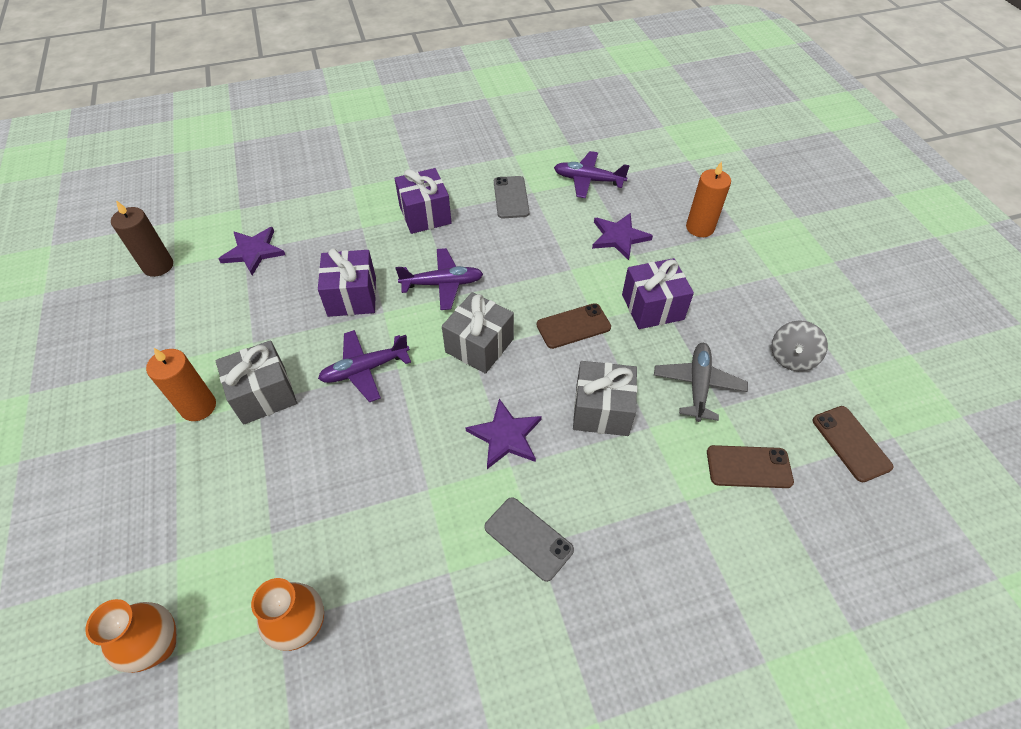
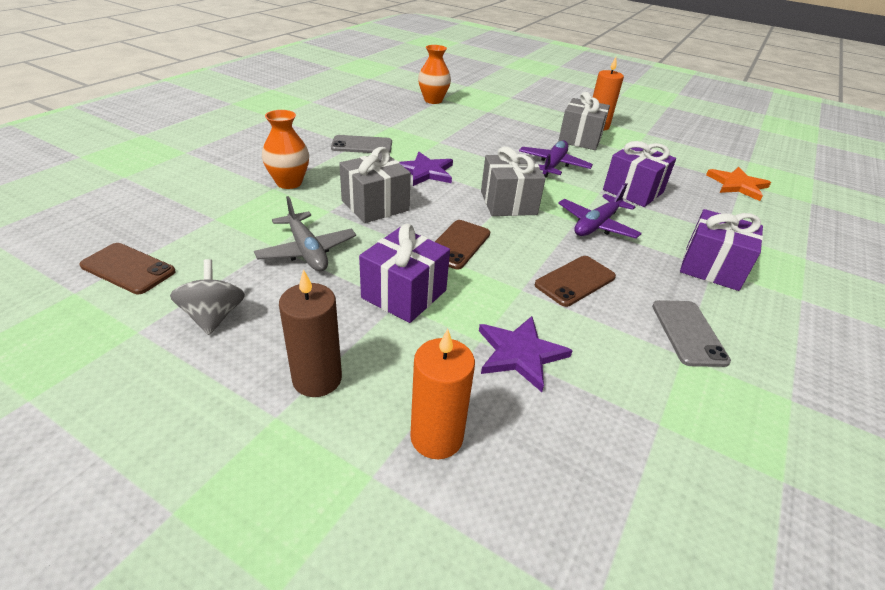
camera: 135 degrees right, 15 degrees down
orange vase [85,599,176,673] -> orange vase moved to [262,110,309,189]
brown candle [111,200,173,277] -> brown candle moved to [279,269,342,397]
purple star [219,227,285,275] -> orange star [706,167,771,201]
grey phone [494,176,530,218] -> grey phone turned 45 degrees clockwise [652,300,731,367]
purple plane [554,151,630,198] -> none
brown phone [707,445,794,488] -> brown phone moved to [535,256,616,307]

